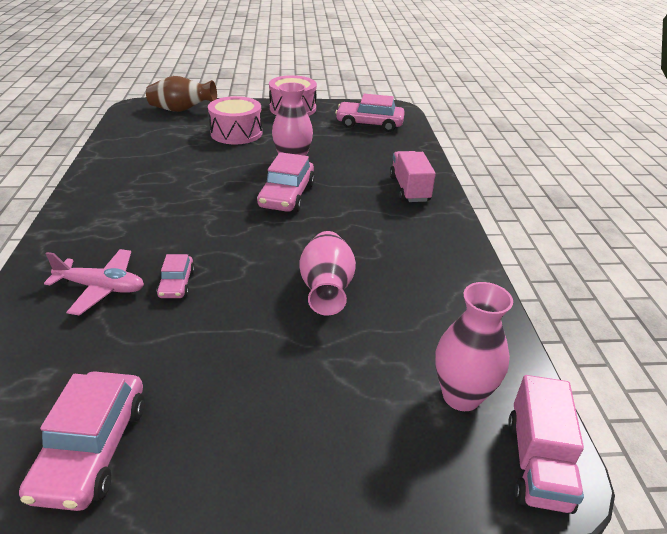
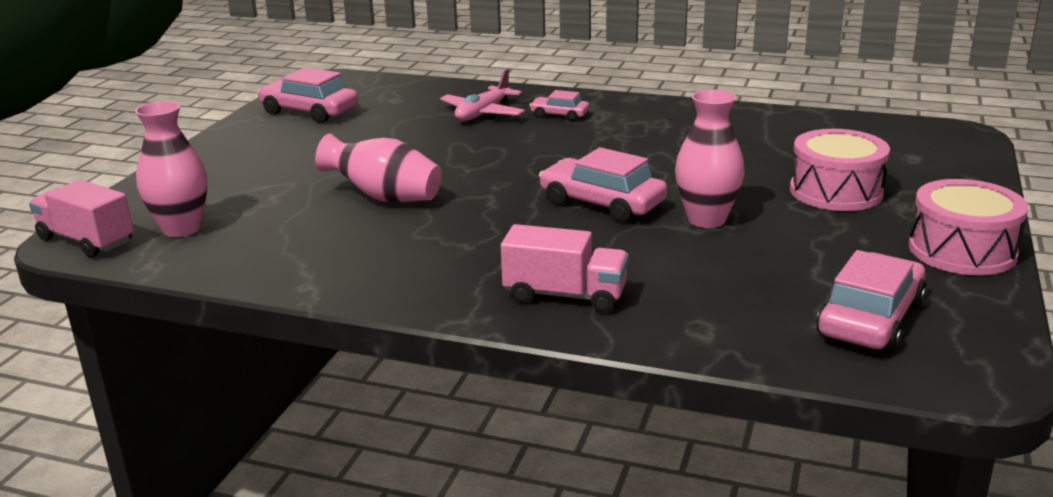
camera: 115 degrees right, 10 degrees down
brown vase [146,76,217,112] -> none
pink car [156,254,195,298] -> pink car moved to [529,90,589,121]

